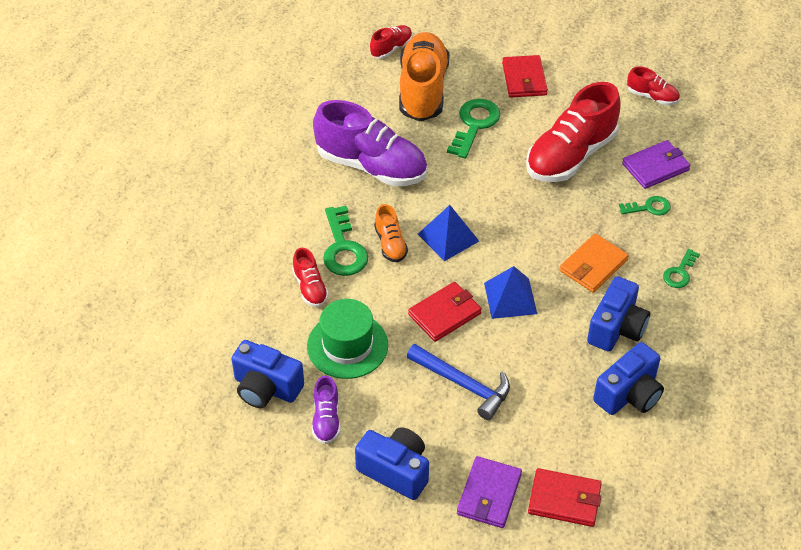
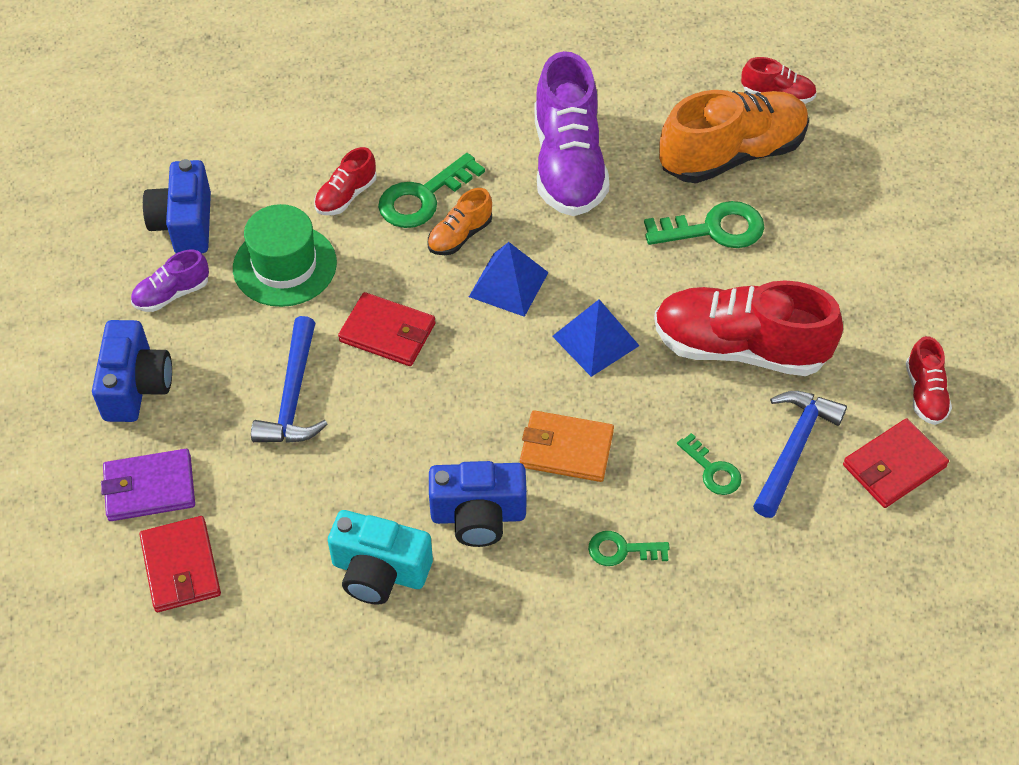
camera: 60 degrees right, 5 degrees up
blue pyramid [484,266,537,319] -> blue pyramid moved to [552,300,640,377]
red wallet [502,55,548,98] -> red wallet moved to [843,418,949,508]
blue camera [593,342,664,415] -> turquoise camera [328,510,433,605]
purple wallet [622,140,690,189] -> blue hammer [753,391,847,518]

